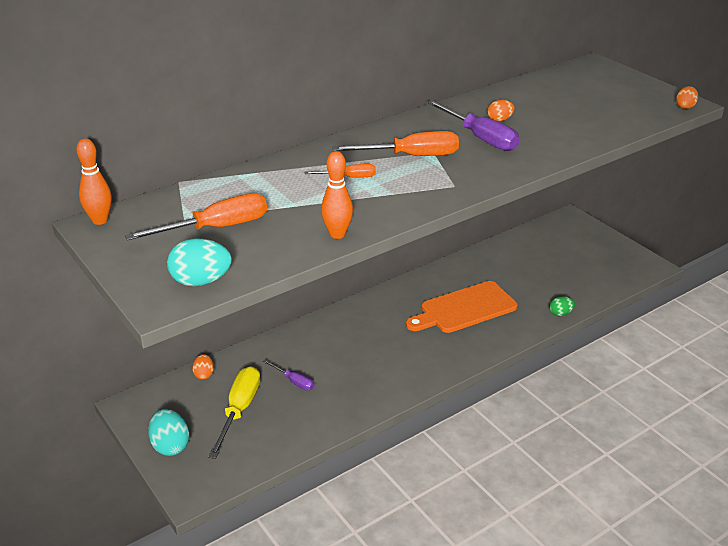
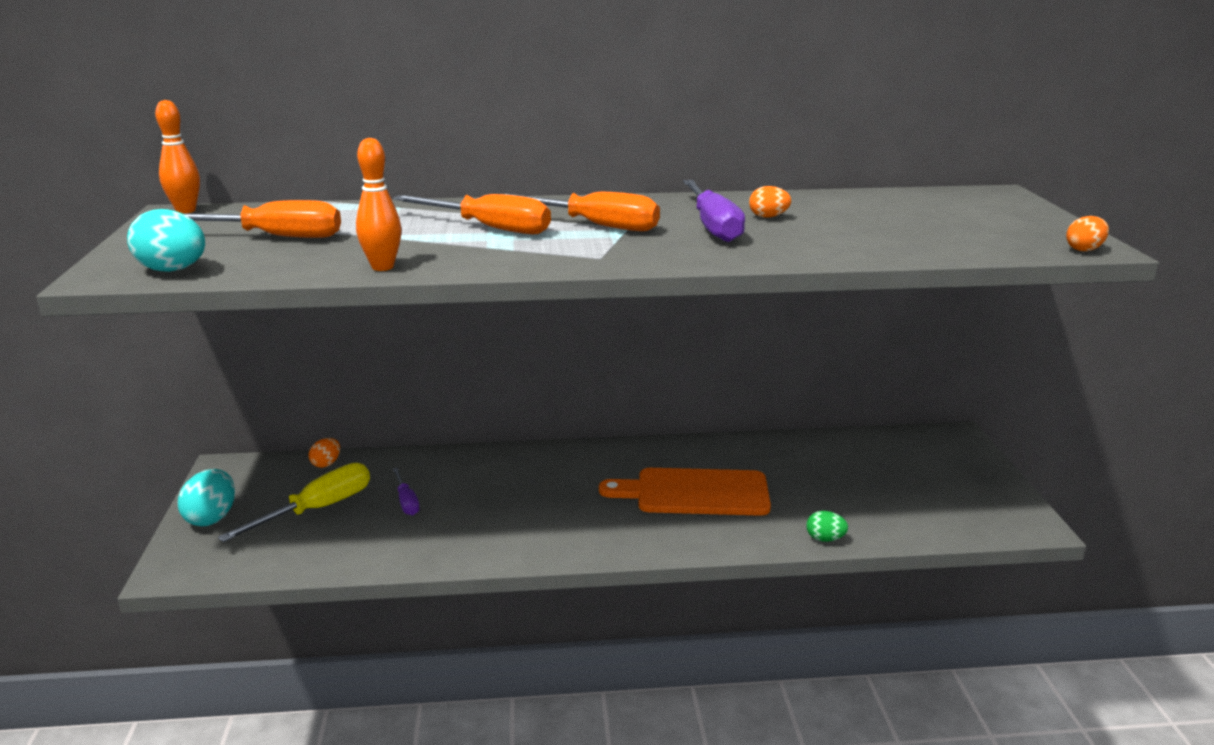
camera: 30 degrees right, 10 degrees down
orange screwdriver [305,164,376,178] -> orange screwdriver [393,194,551,234], size x1.84

